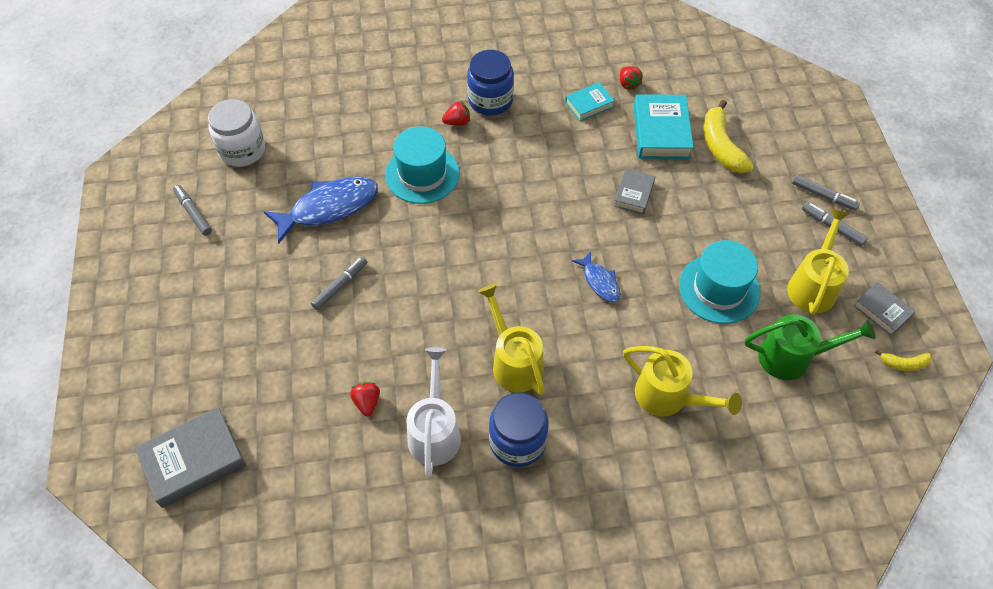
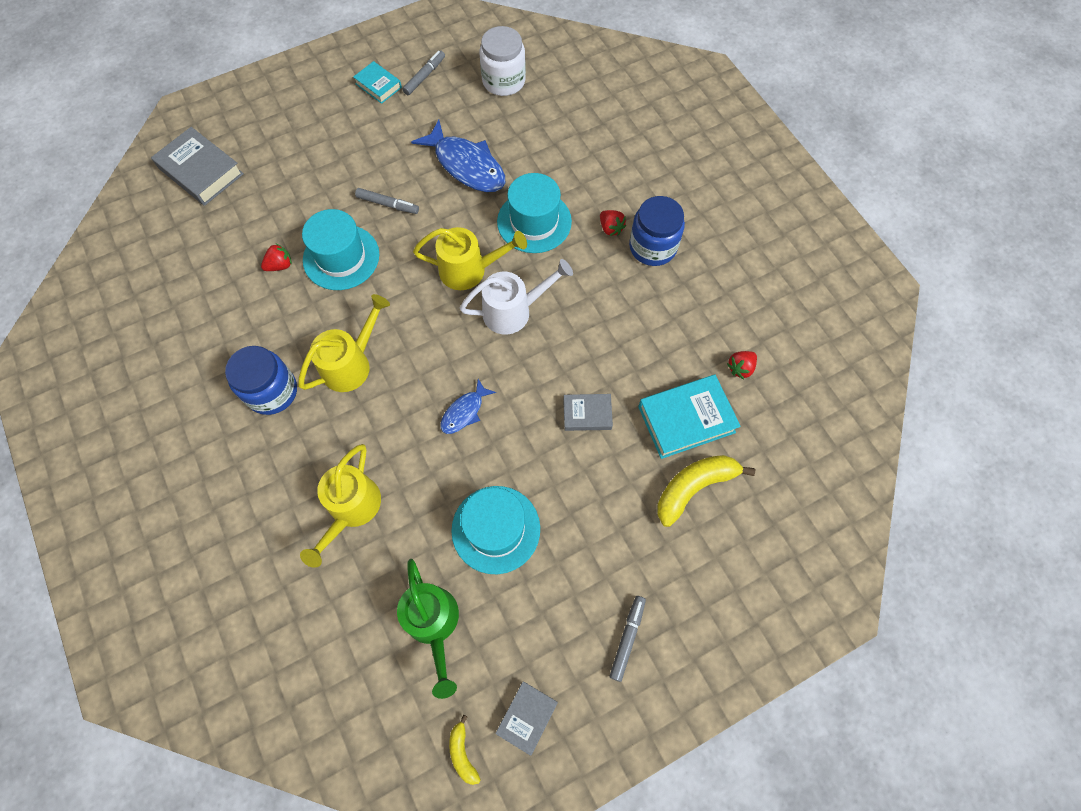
camera: 70 degrees right, 10 degrees up
white watering can [407,347,461,476] -> white watering can moved to [460,259,573,334]
turquoise book [565,82,615,121] -> turquoise book moved to [353,61,402,104]
yellow watering can [787,208,850,315] -> yellow watering can moved to [413,227,527,290]
grey marker [792,175,860,211] -> none
none -> turquoise hat [302,209,379,290]

